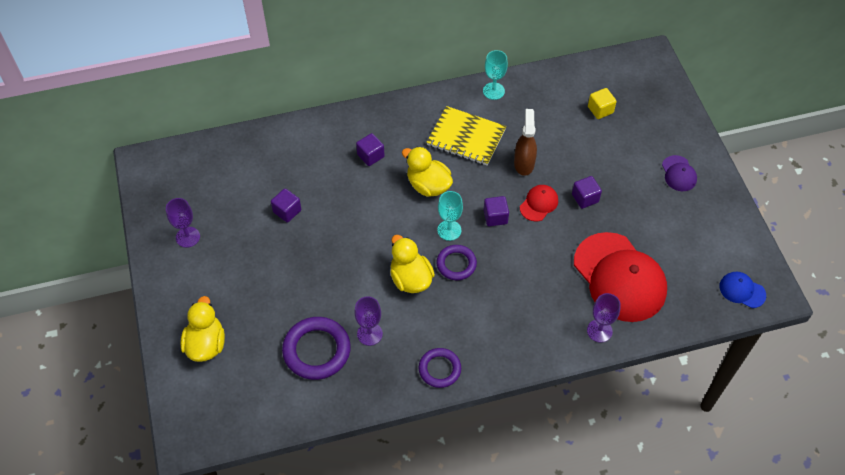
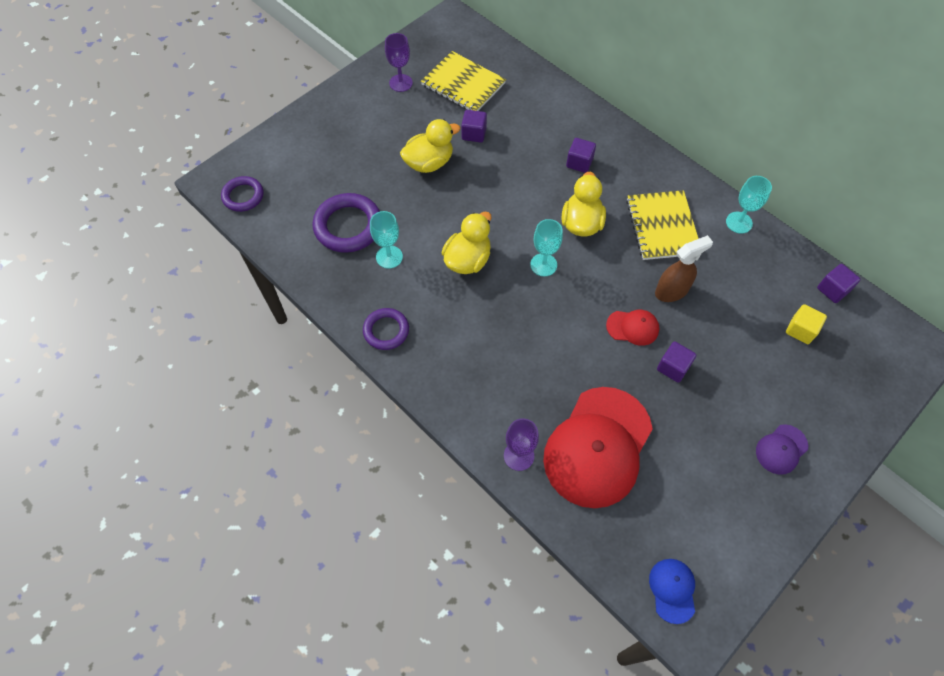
camera: 60 degrees right, 5 degrees up
yellow duck [180,296,225,362] -> yellow duck moved to [400,119,460,173]
purple goblet [354,296,383,346] -> turquoise goblet [370,211,403,269]
purple ring [436,245,477,280] -> purple ring moved to [221,176,263,212]
purple cube [483,196,509,226] -> purple cube moved to [817,264,860,303]
none -> yellow notebook [421,51,506,111]

